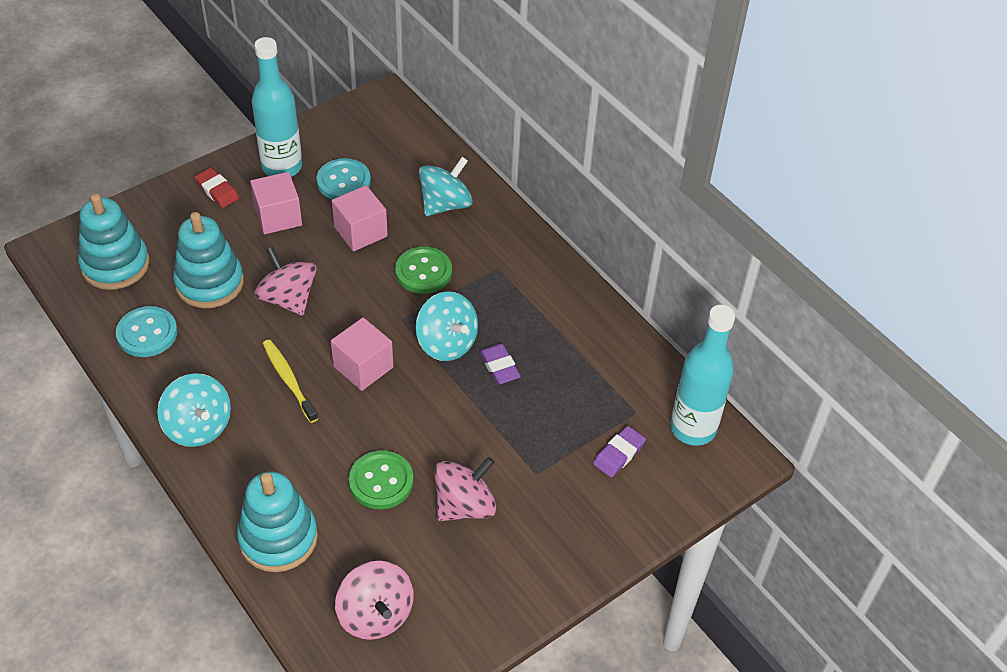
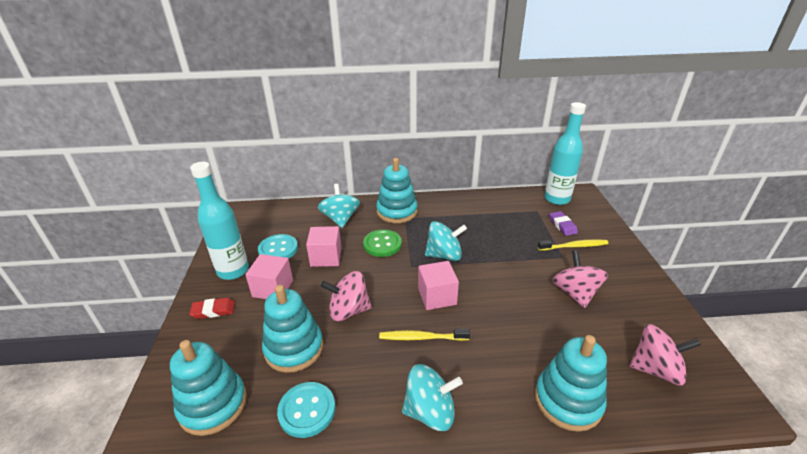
camera: 55 degrees left, 15 degrees down
green button [349,450,413,509] -> none
purple eraser [479,344,521,384] -> none
none -> turquoise stacking toy [376,158,418,223]
none -> yellow toothbrush [538,239,608,251]

